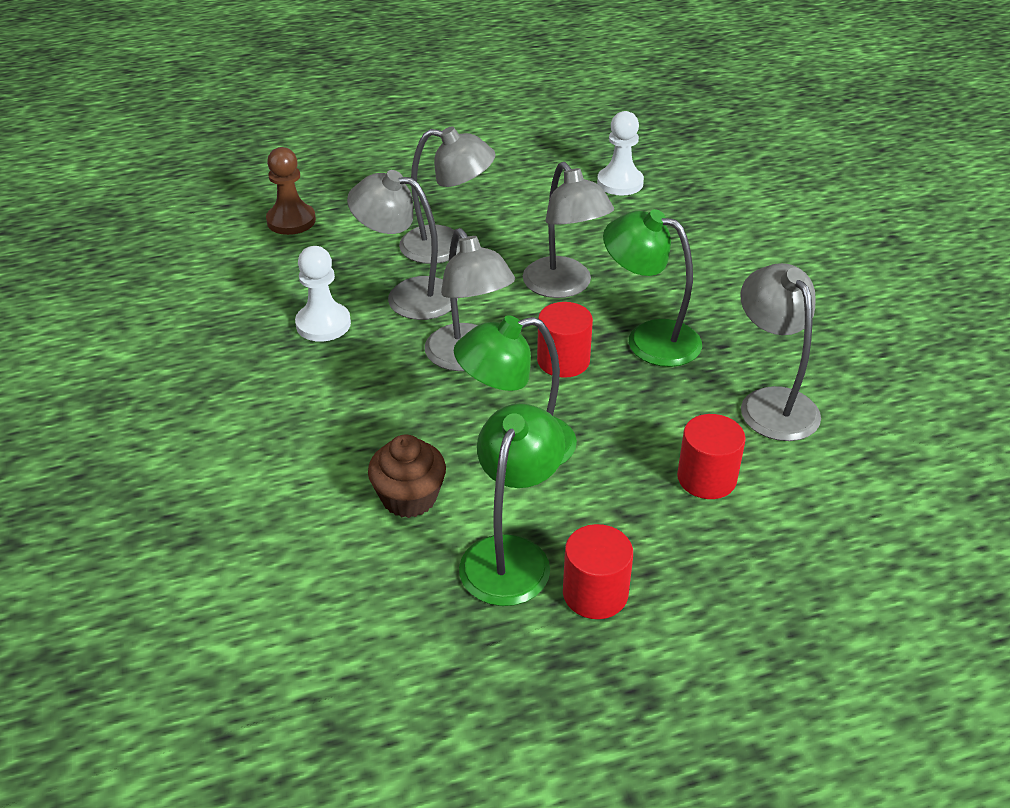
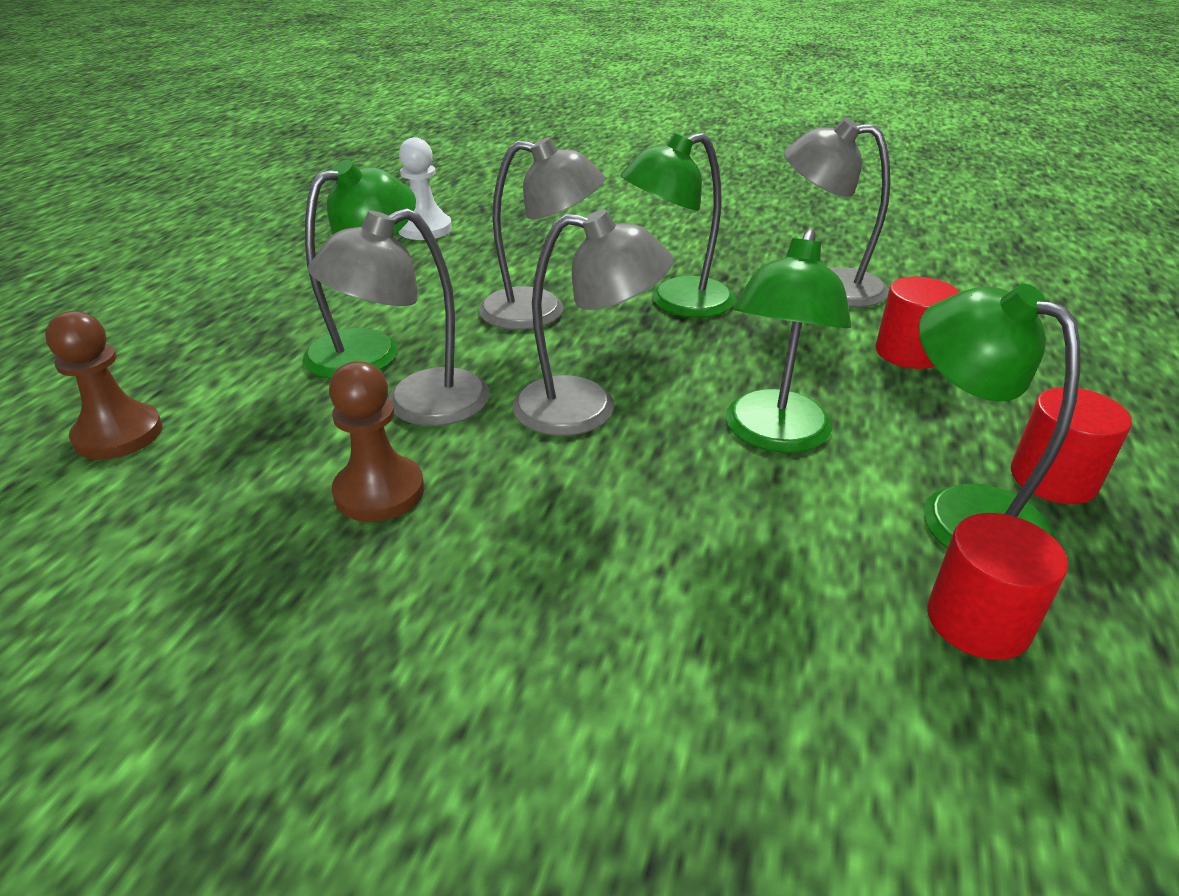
camera: 55 degrees left, 5 degrees down
white pawn [295,246,351,342] -> brown pawn [329,361,424,522]
brown cupcake [368,435,446,518] -> none
grey lamp [399,126,496,264] -> green lamp [303,160,416,379]
red cylinder [537,302,593,378] -> red cylinder moved to [927,513,1068,660]

